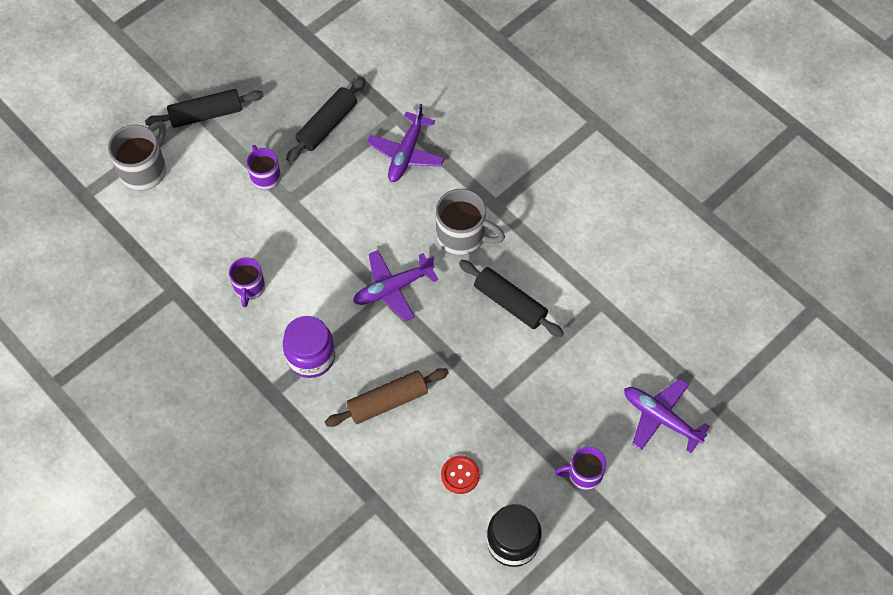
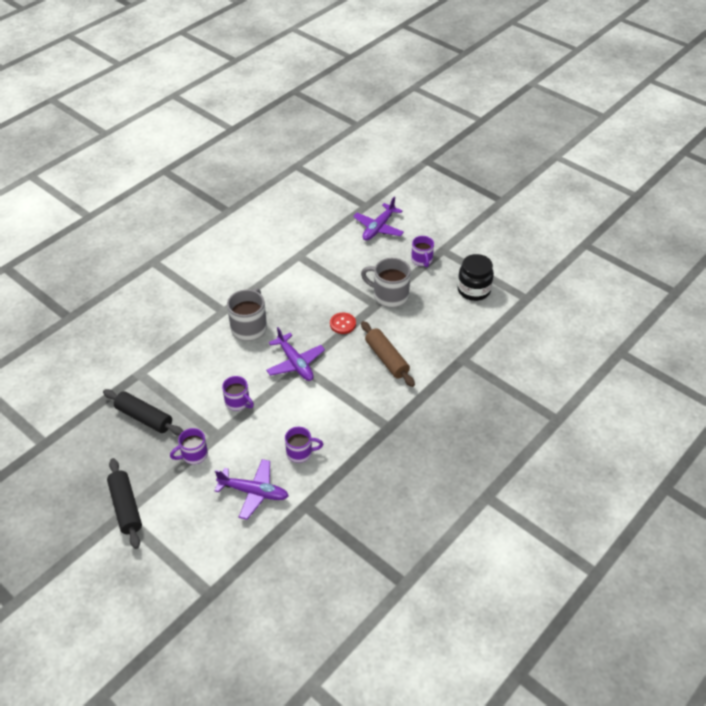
camera: 95 degrees left, 15 degrees down
grey mug [108,121,166,191] -> grey mug moved to [361,258,411,307]
purple jar [283,316,335,378] -> none
purple plane [367,104,445,182] -> purple plane moved to [214,459,289,520]
red button [441,456,480,494] -> red button moved to [330,313,356,334]
black rolling pin [459,260,564,337] -> none
none -> purple mug [222,376,254,411]

